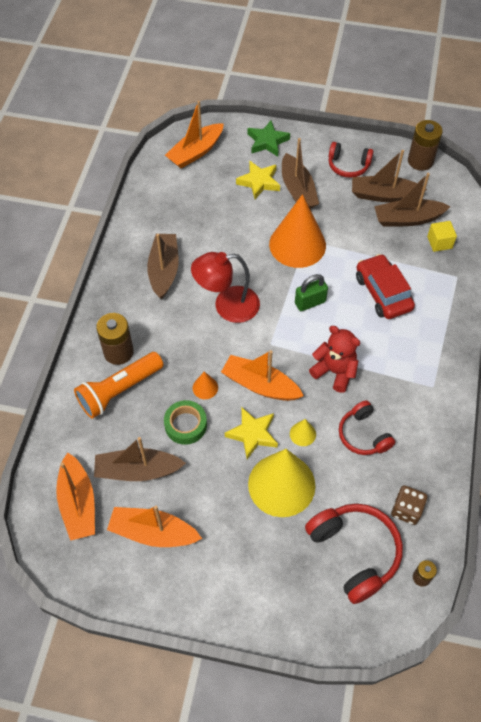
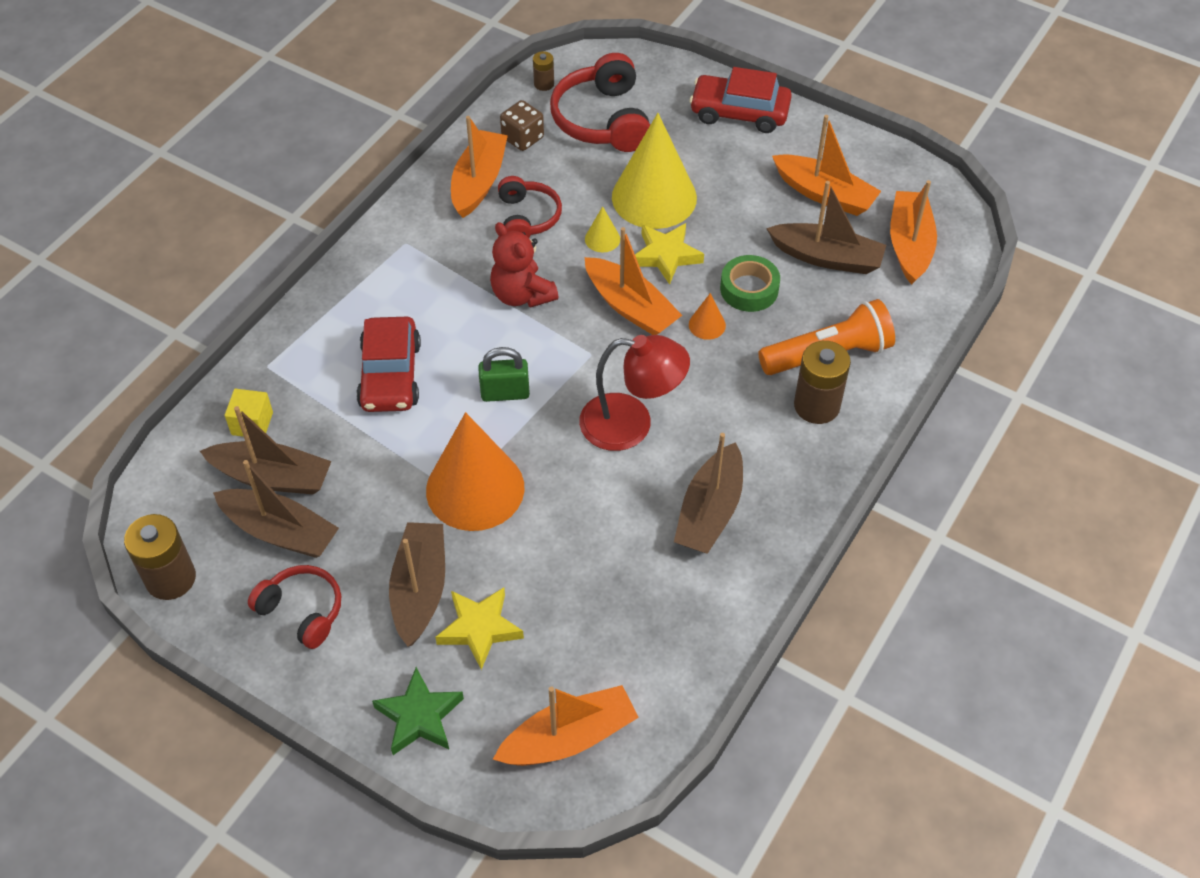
camera: 160 degrees left, 5 degrees down
none -> orange boat [451,116,508,218]
none -> red car [690,67,792,133]

